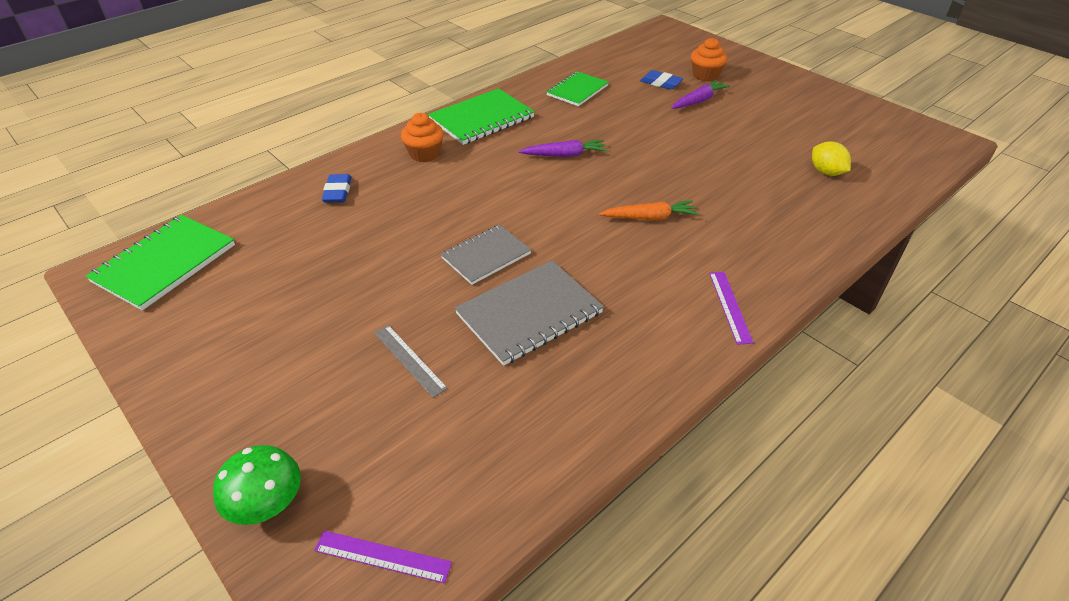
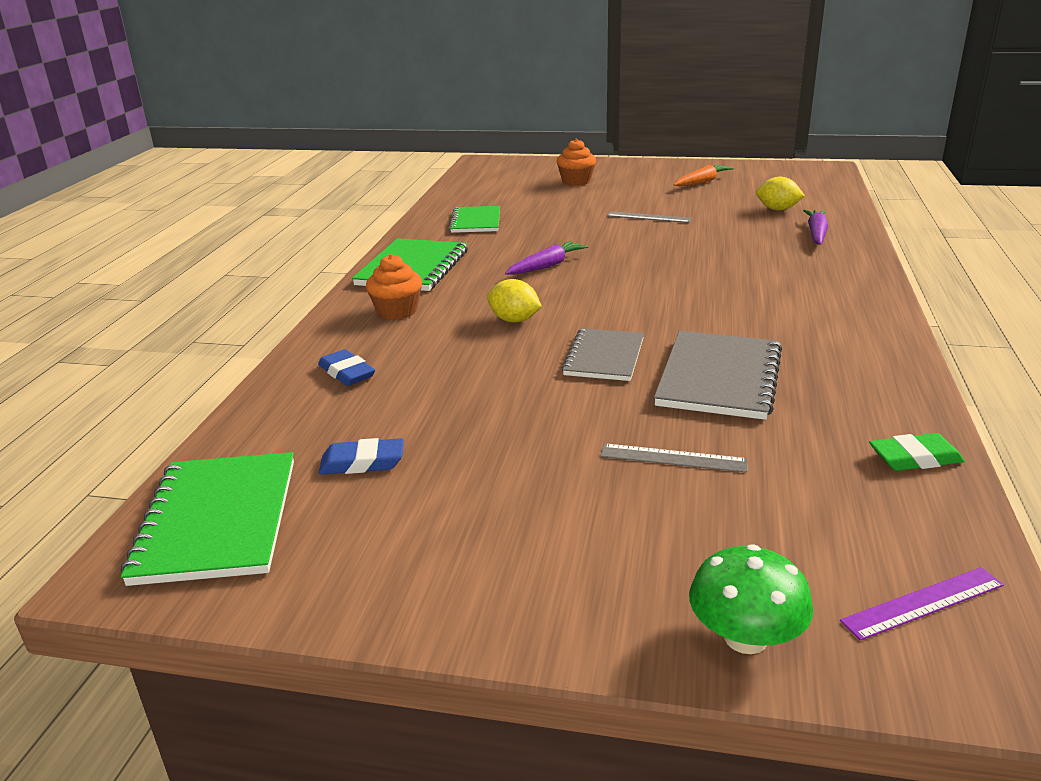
camera: 35 degrees left, 15 degrees down
orange carrot [599,201,699,220] -> orange carrot moved to [674,165,734,186]
blue eraser [640,70,683,90] -> blue eraser moved to [319,438,404,474]
purple carrot [672,80,730,109] -> purple carrot moved to [803,210,828,245]
purple ruler [709,272,754,345] -> none
none -> yellow lemon [487,279,542,322]
none -> grey ruler [607,211,692,223]
none -> green eraser [869,433,965,471]

